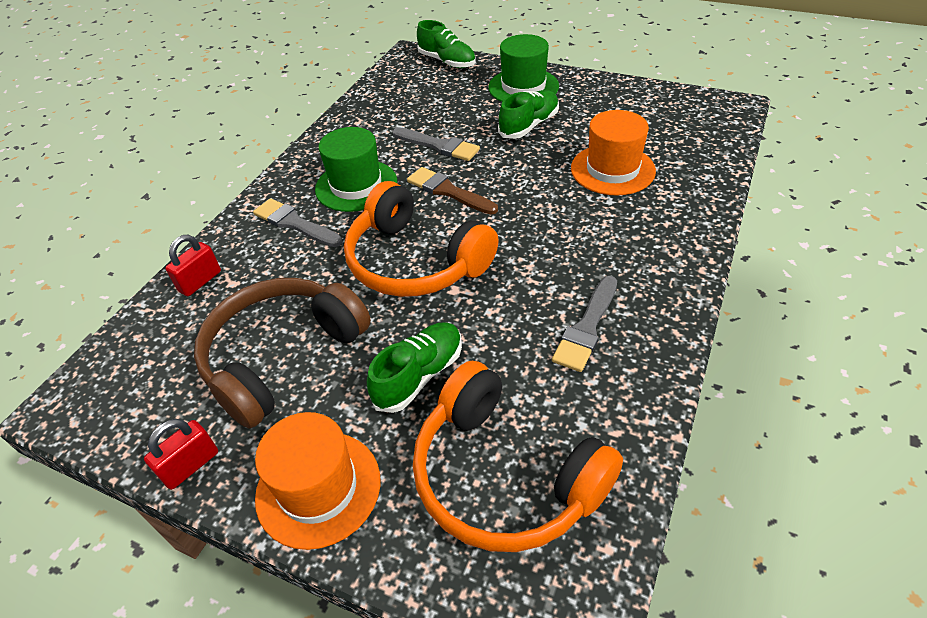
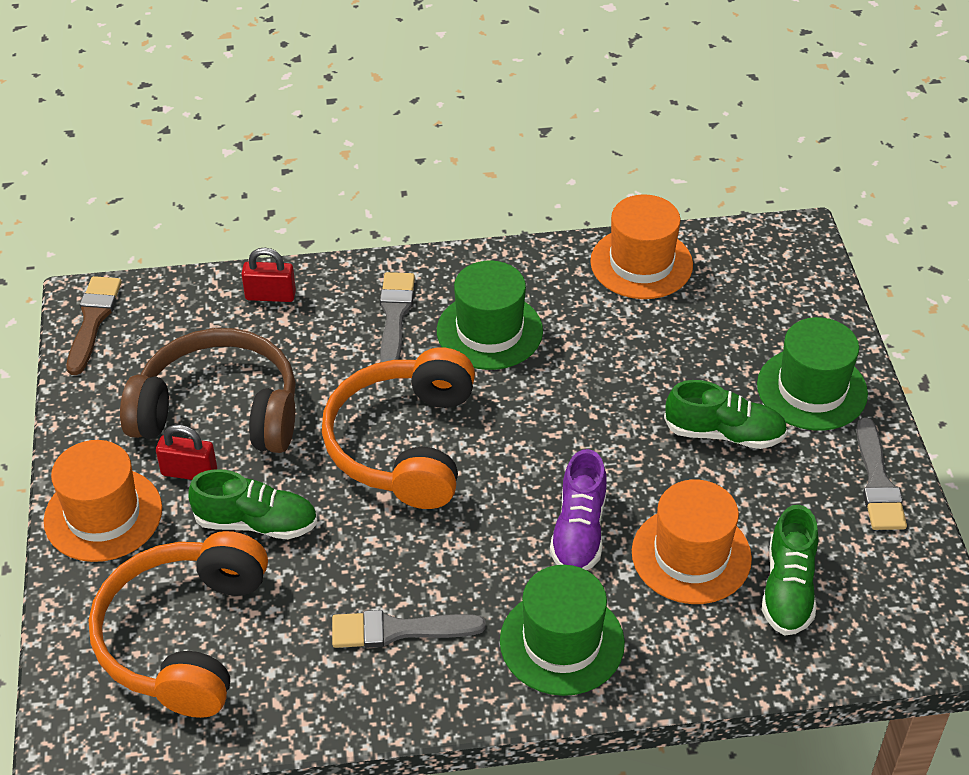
camera: 55 degrees right, 0 degrees up
red padlock [144,419,218,490] -> red padlock moved to [156,425,217,480]
grey brush [393,127,480,161] -> grey brush moved to [856,418,907,530]
brown brush [407,167,498,215] -> brown brush moved to [67,276,121,375]
green shoe [417,20,475,68] -> green shoe moved to [762,505,819,635]
none -> green hat [500,565,625,696]
none -> purple shoe [550,449,607,570]
none -> orange hat [590,194,693,299]

